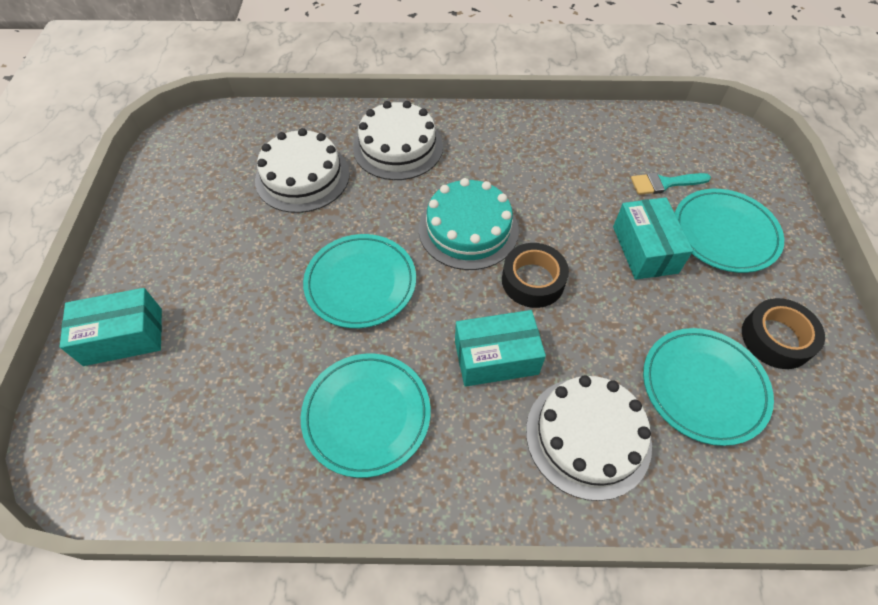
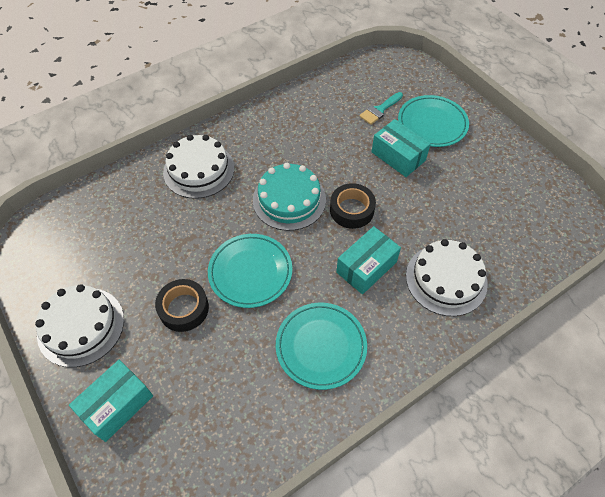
camera: 35 degrees left, 0 degrees up
white cake [255,128,350,213] -> white cake moved to [35,284,124,367]
turquoise plate [643,328,774,446] -> none
black tape [742,298,825,369] -> black tape moved to [155,279,209,332]

